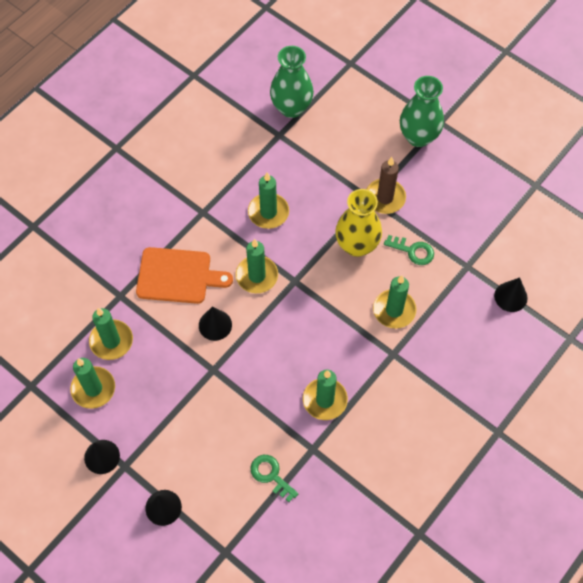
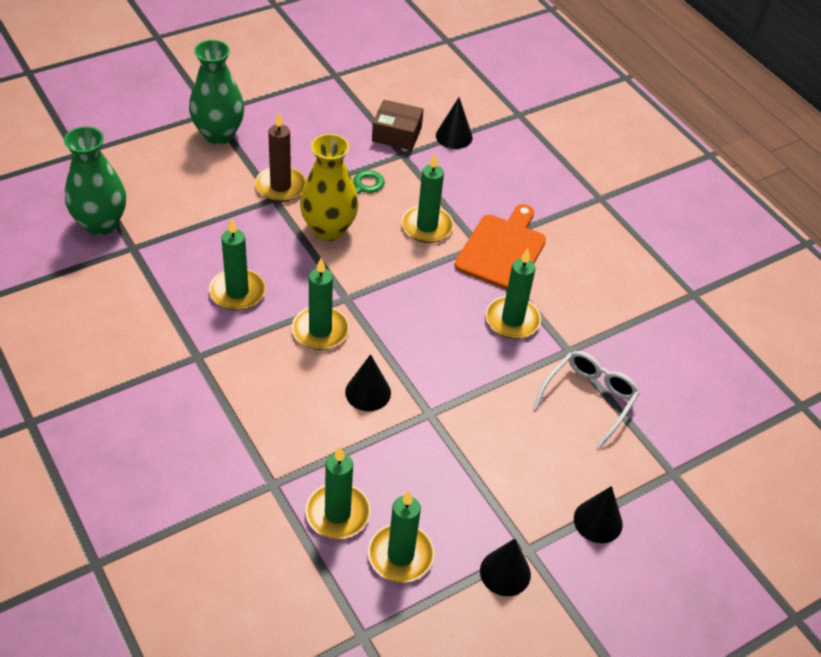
camera: 75 degrees left, 15 degrees down
orange cutting board [136,247,233,304] -> orange cutting board moved to [454,204,546,290]
green key [250,455,299,502] -> white glasses [533,351,640,448]
none -> brown box [372,100,424,151]

